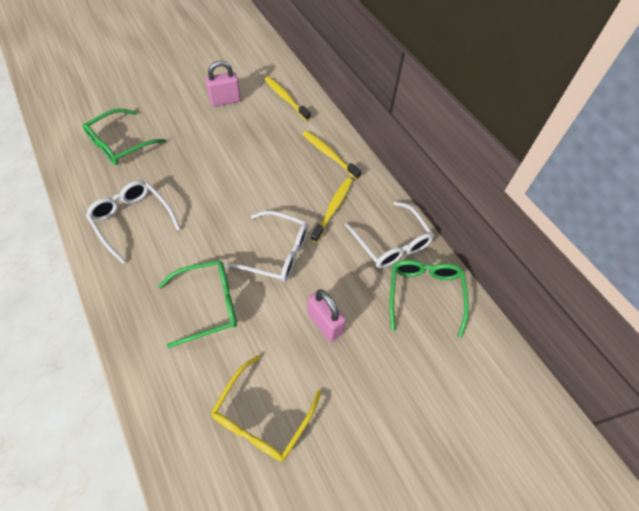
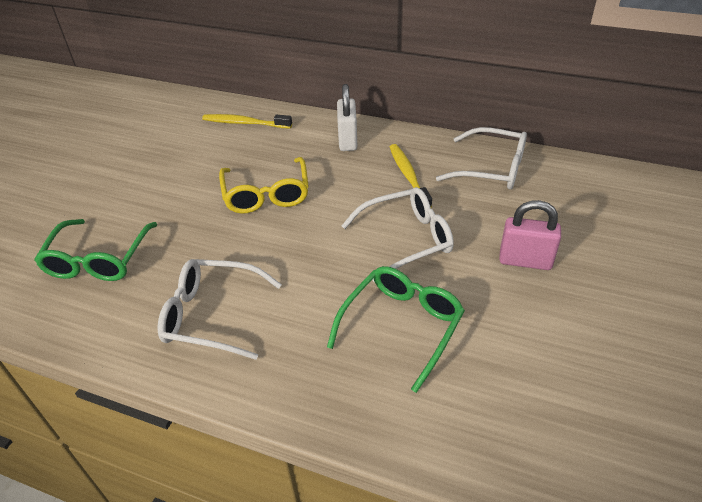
camera: 35 degrees left, 15 degrees down
pink padlock [205,61,241,107] -> none
yellow glasses [211,355,321,461] -> yellow glasses moved to [219,157,309,214]
yellow toothbrush [303,131,362,180] -> white padlock [337,84,357,151]
green glasses [390,260,469,338] -> none

